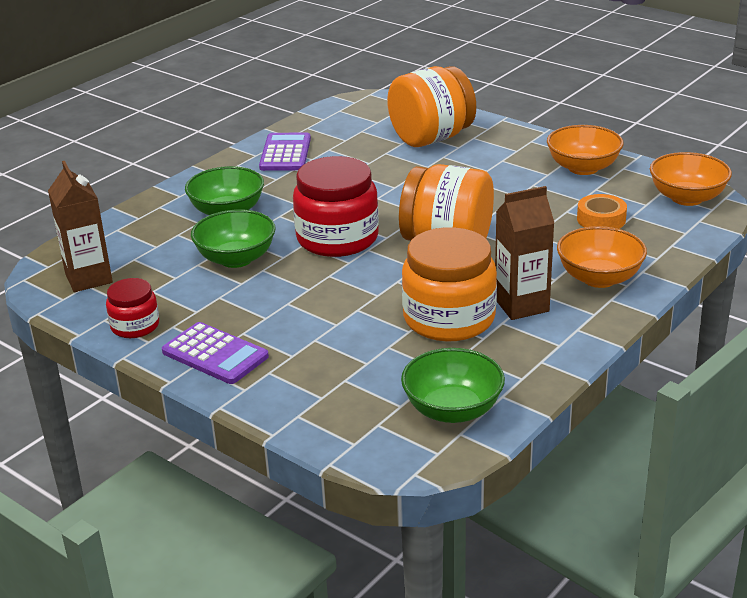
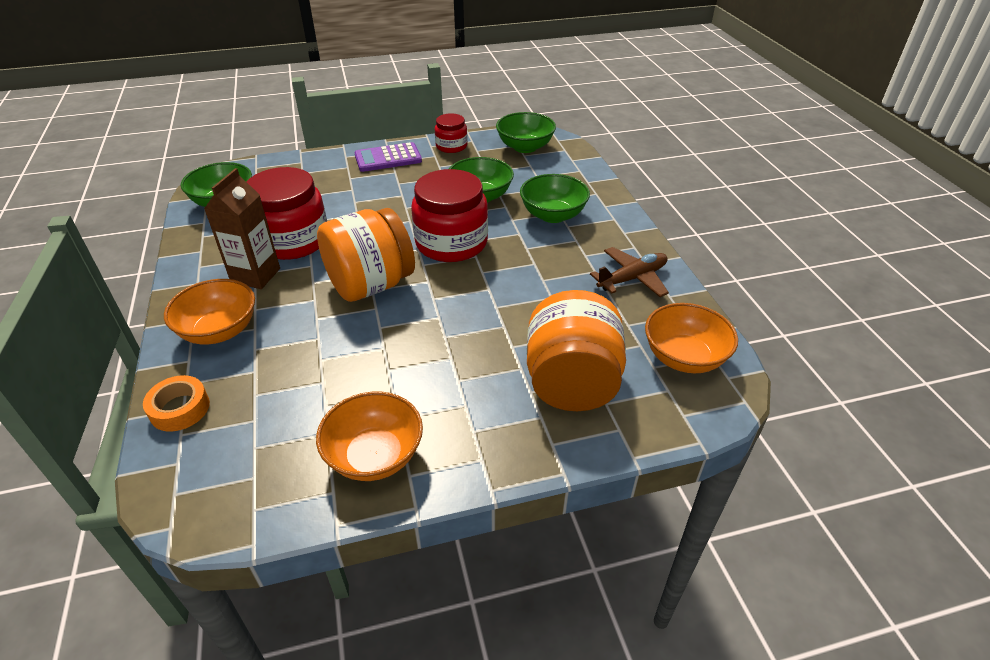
camera: 125 degrees right, 10 degrees up
brown carton [48,161,113,292] -> green bowl [496,112,556,153]
purple calculator [259,132,311,171] -> brown plane [590,247,669,297]
orange jar [402,227,497,341] -> red jar [247,167,327,260]
orange tape [577,194,627,229] -> orange tape moved to [143,375,210,432]
orange bowl [650,152,732,206] -> orange bowl moved to [645,303,738,373]

